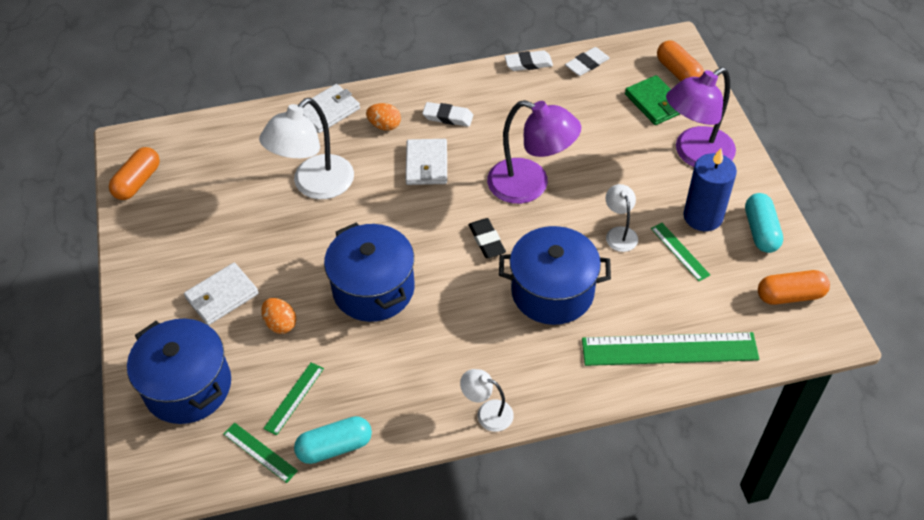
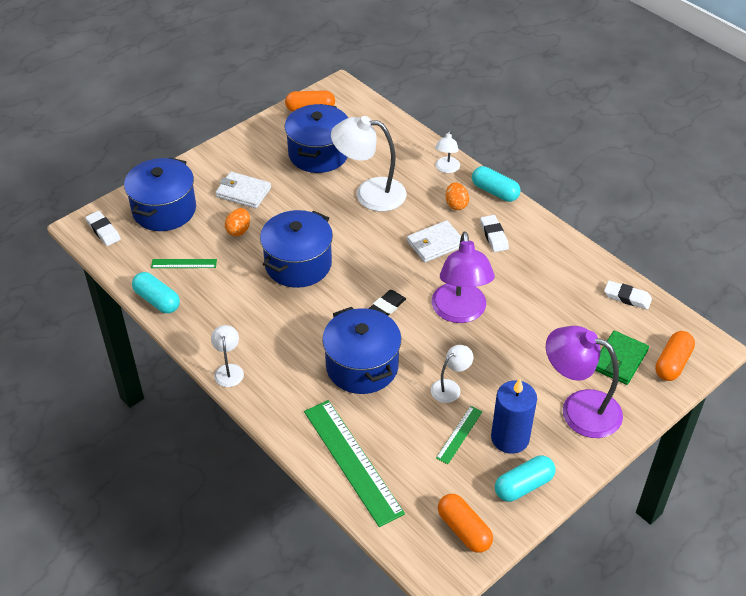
camera: 60 degrees right, 5 degrees down
green ruler [223,423,298,483] -> none
white wallet [303,84,360,133] -> white lamp [435,130,460,173]
white eraser [505,50,553,71] -> white eraser moved to [85,211,121,246]
none -> blue pot [285,104,348,173]
none -> turquoise capsule [472,166,521,202]

